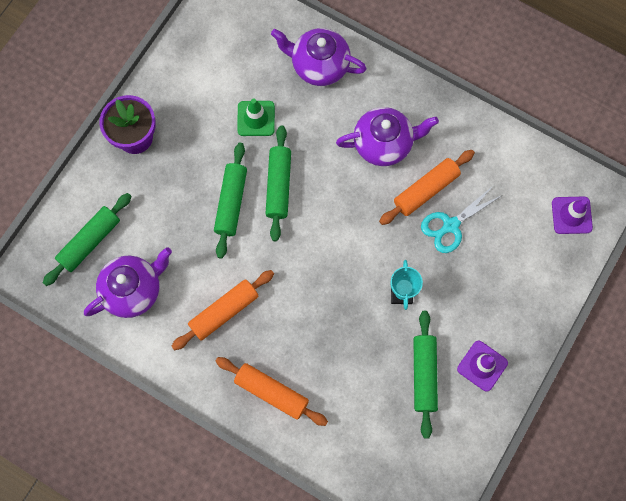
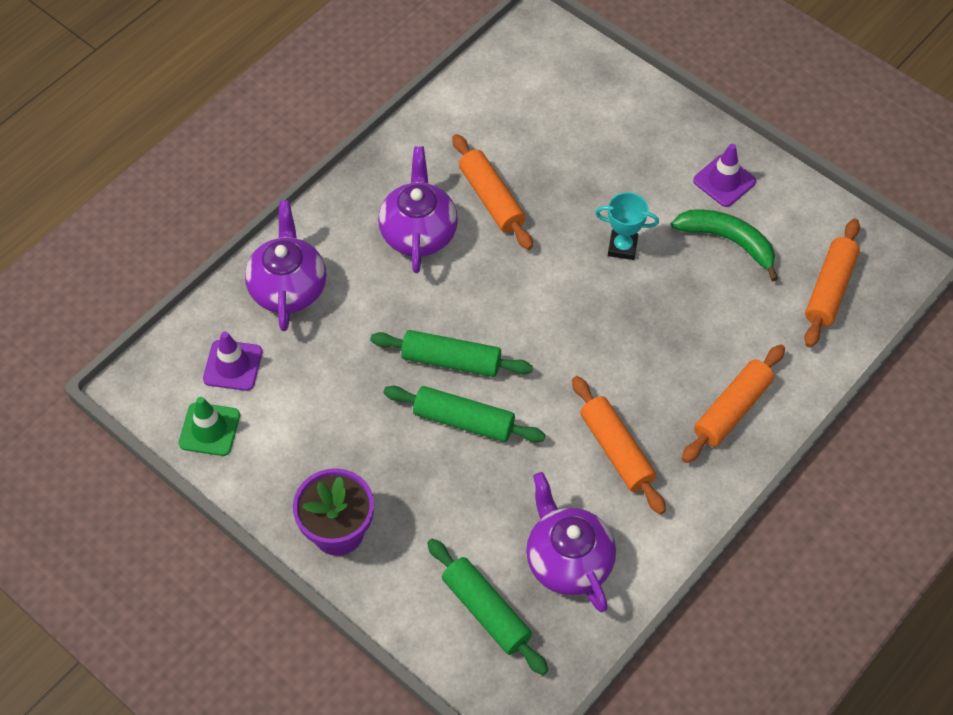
camera: 80 degrees left, 15 degrees down
green traffic cone [237,98,275,136] -> green traffic cone moved to [179,397,240,456]
purple teapot [271,28,367,86] -> purple teapot turned 150 degrees clockwise [245,200,326,331]
green rolling pin [413,311,438,439] -> green banana [671,209,778,281]
turquoise scissors [421,185,501,253] -> none
purple traffic cone [552,196,593,234] -> purple traffic cone moved to [203,332,262,391]
none -> orange rolling pin [804,218,860,348]

